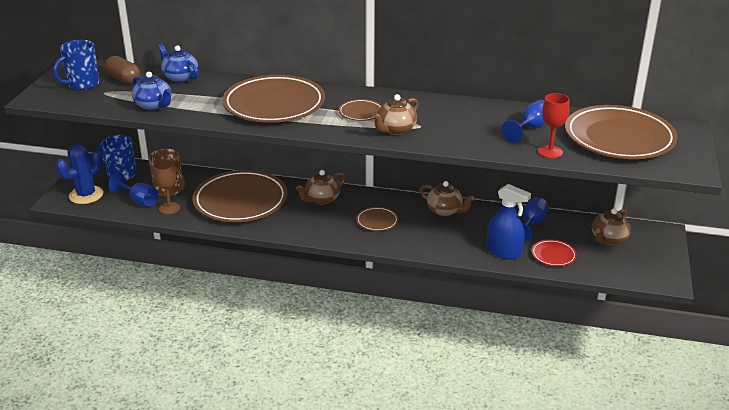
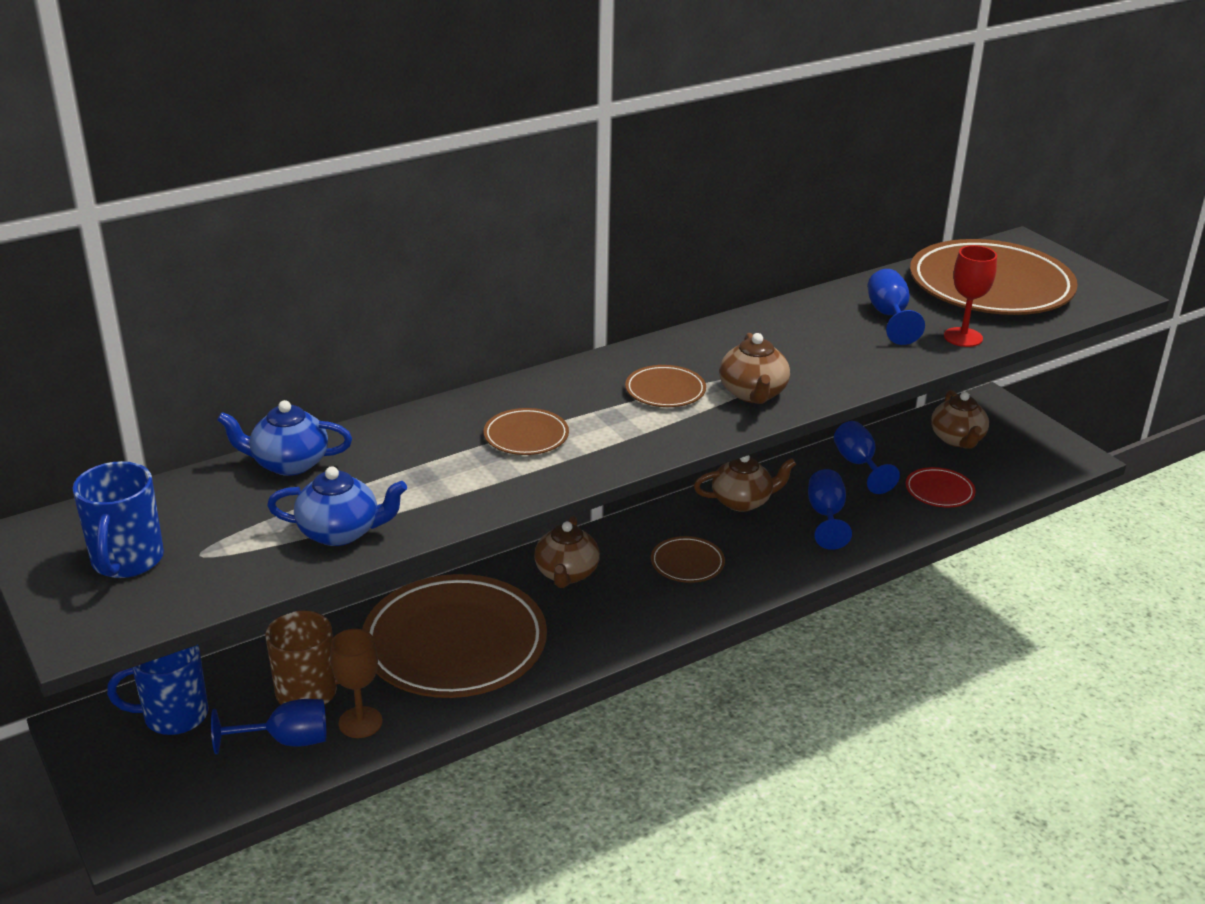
camera: 45 degrees left, 0 degrees up
blue cactus [56,144,103,204] -> none
brown capsule [104,56,140,84] -> none
brown plate [222,75,325,123] -> brown plate [484,408,569,455], size x0.43
blue spray bottle [487,184,531,259] -> none
none -> blue goblet [808,469,852,550]

